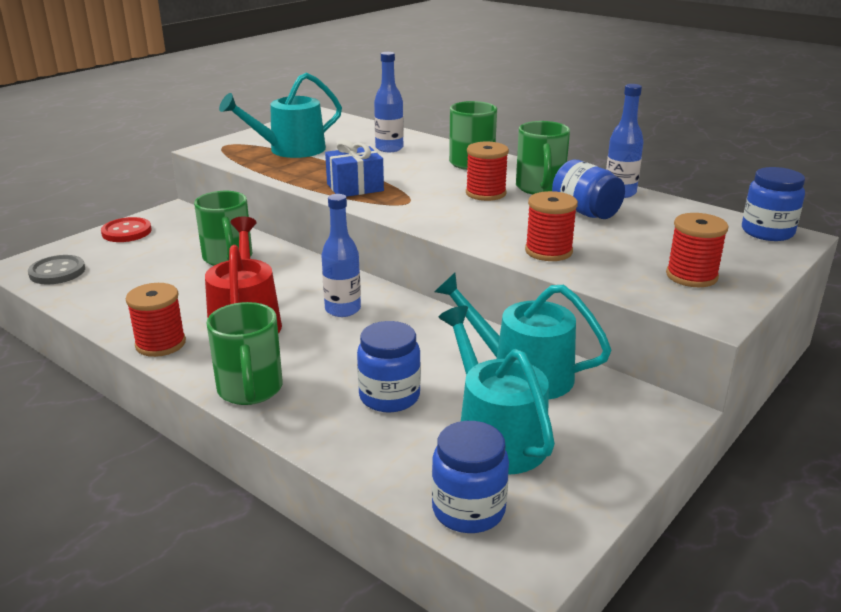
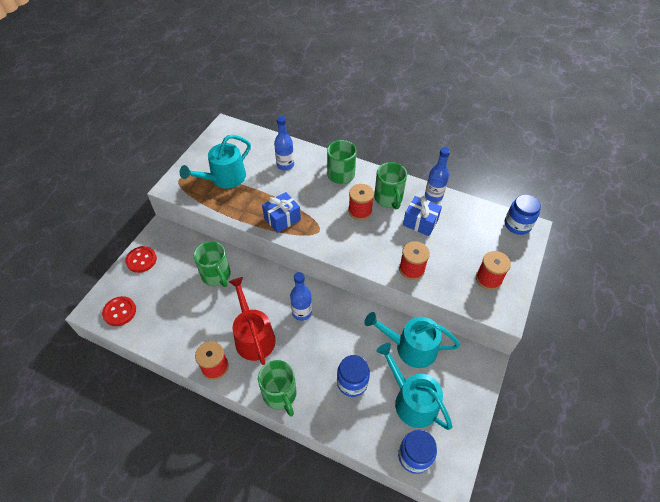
camera: 15 degrees left, 25 degrees up
grey button [28,255,85,284] -> red button [102,296,136,326]
blue jar [552,160,625,219] -> blue gift [403,196,442,236]

